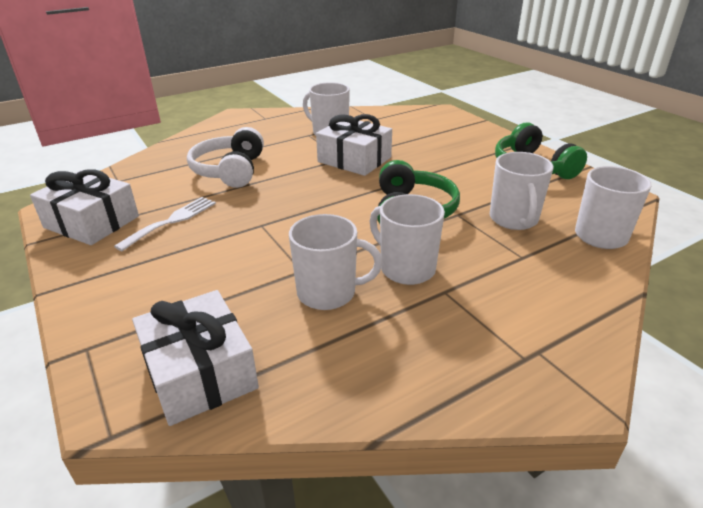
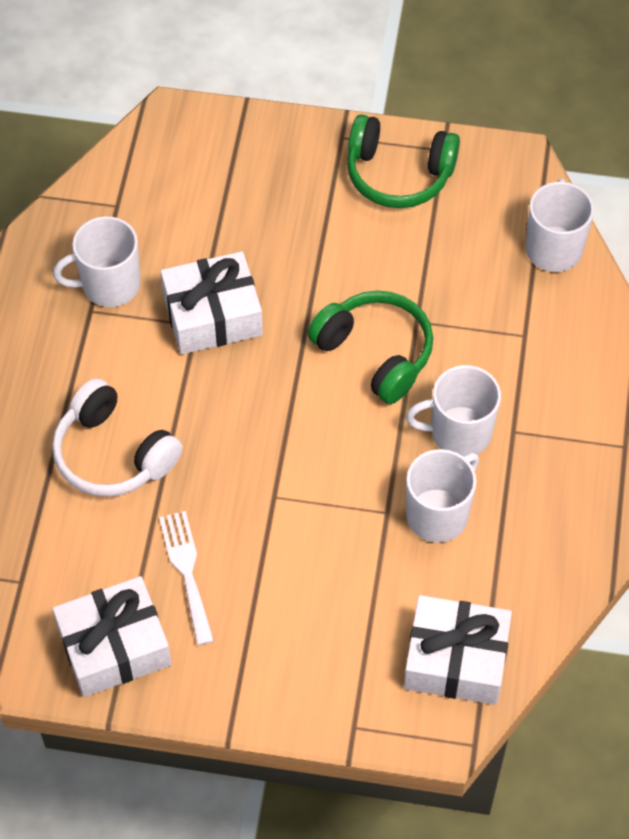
camera: 50 degrees left, 25 degrees up
white mug [490,152,553,230] -> none

